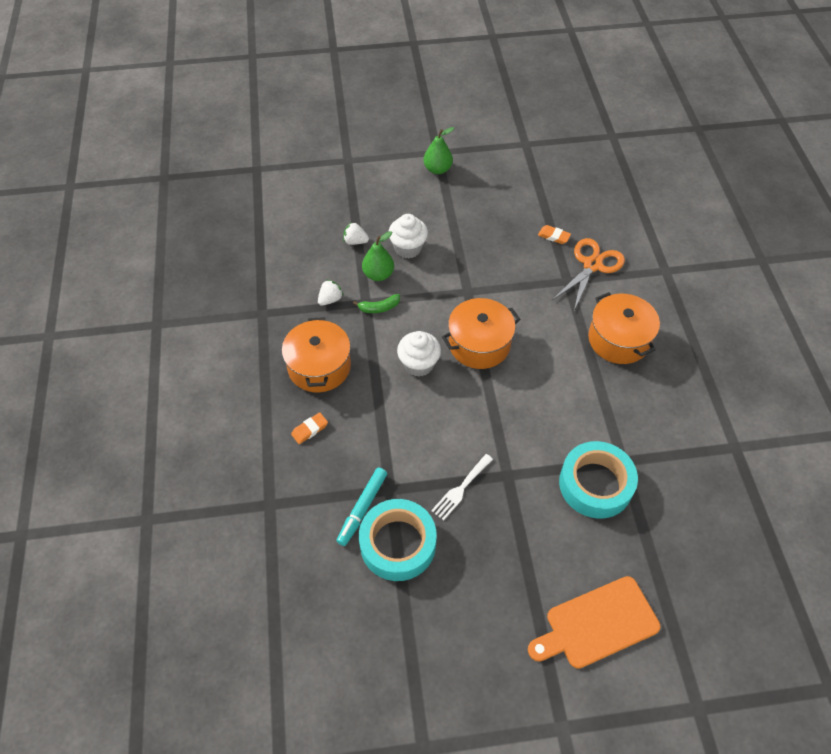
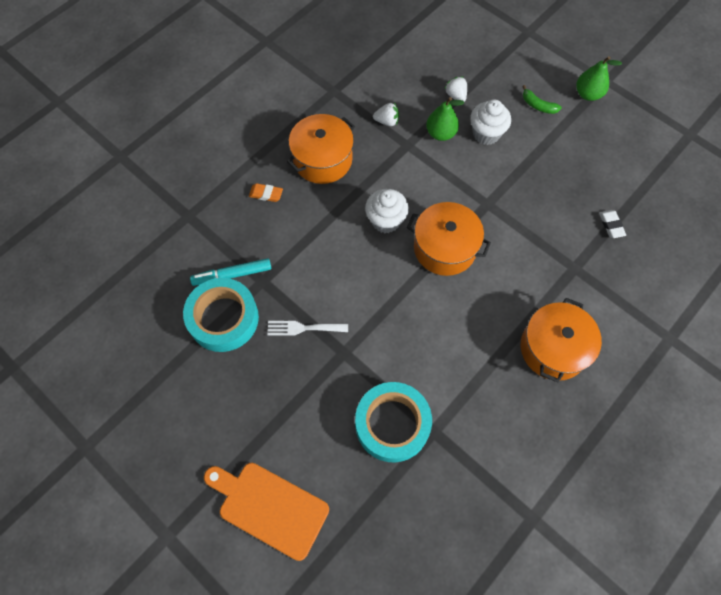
camera: 50 degrees right, 10 degrees up
green banana [353,294,400,313] -> green banana moved to [522,85,562,114]
orange eraser [538,225,571,244] -> white eraser [599,210,626,238]
orange scissors [553,238,625,310] -> none

